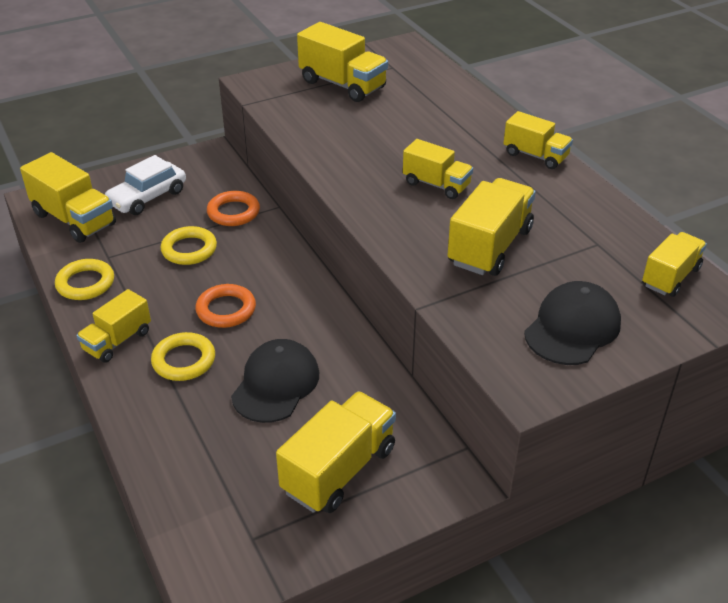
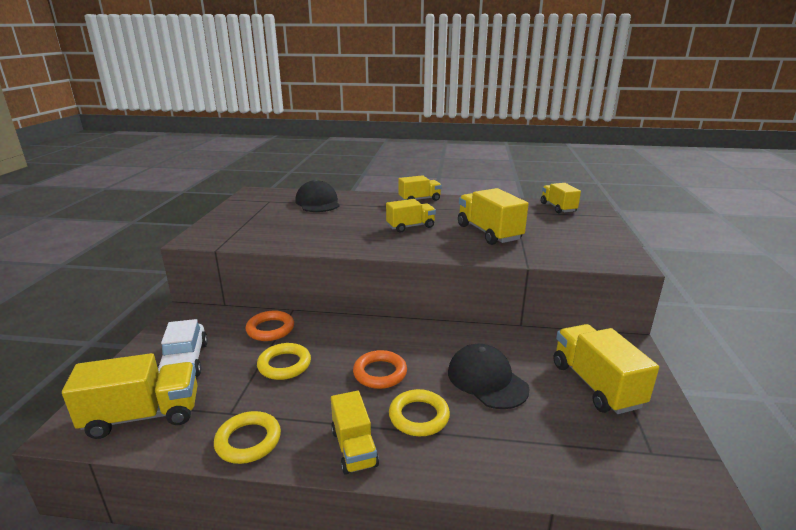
camera: 55 degrees left, 15 degrees down
yellow truck [297,22,388,102] -> none
black cap [524,281,621,365] -> black cap moved to [295,179,340,212]

